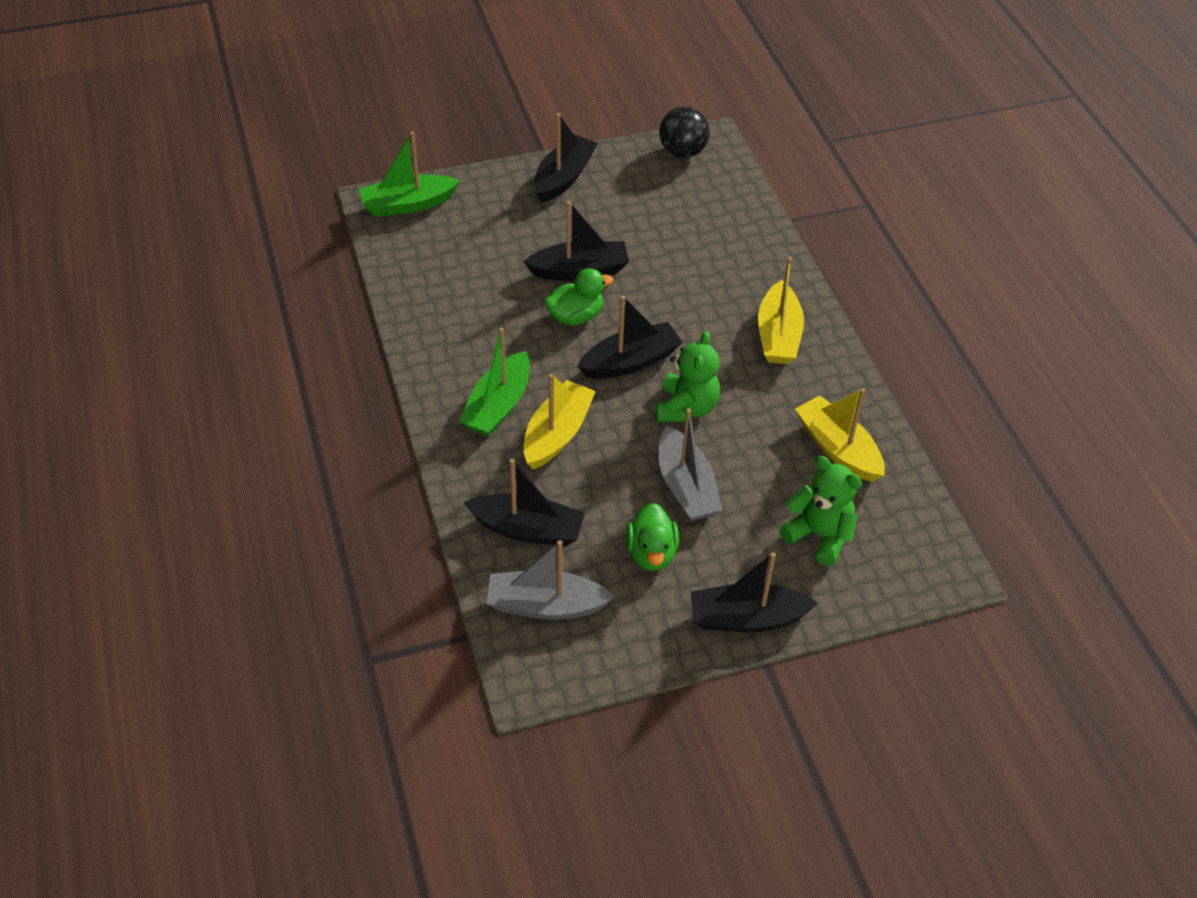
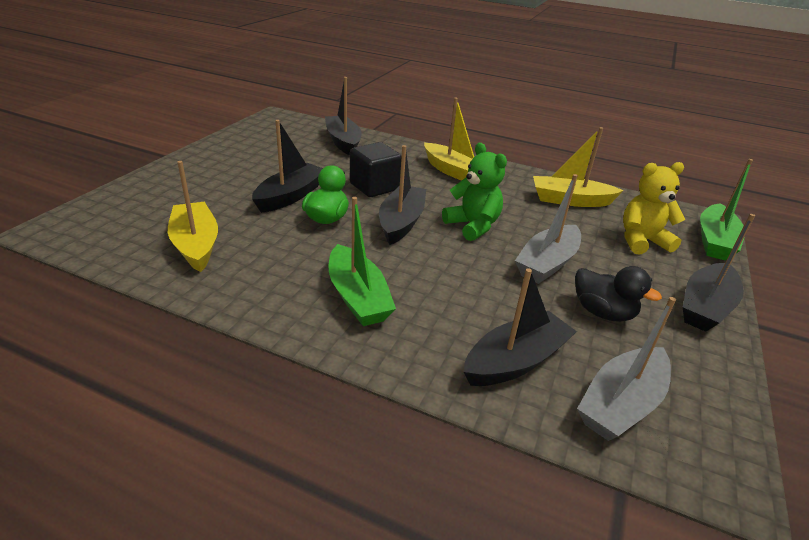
camera: 50 degrees left, 15 degrees down
green boat [359,132,460,217] -> green boat moved to [700,159,753,260]
yellow boat [523,374,596,469] -> yellow boat moved to [168,161,218,272]
black boat [534,113,598,203] -> black boat moved to [325,77,362,155]
green duck [626,502,679,571] -> black duck [575,266,662,322]
black ball [659,106,710,158] -> none
grey boat [659,408,723,521] -> grey boat turned 105 degrees clockwise [515,174,581,284]
green teddy bear [780,456,862,566] -> yellow teddy bear [623,162,685,254]
none -> black cube [350,142,402,197]

